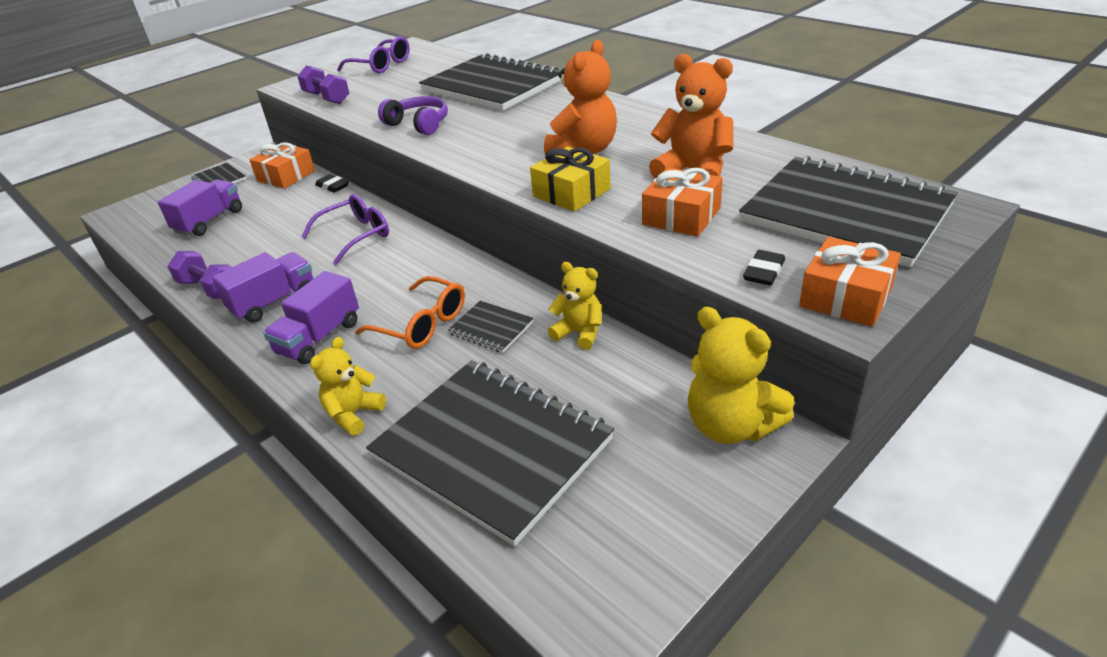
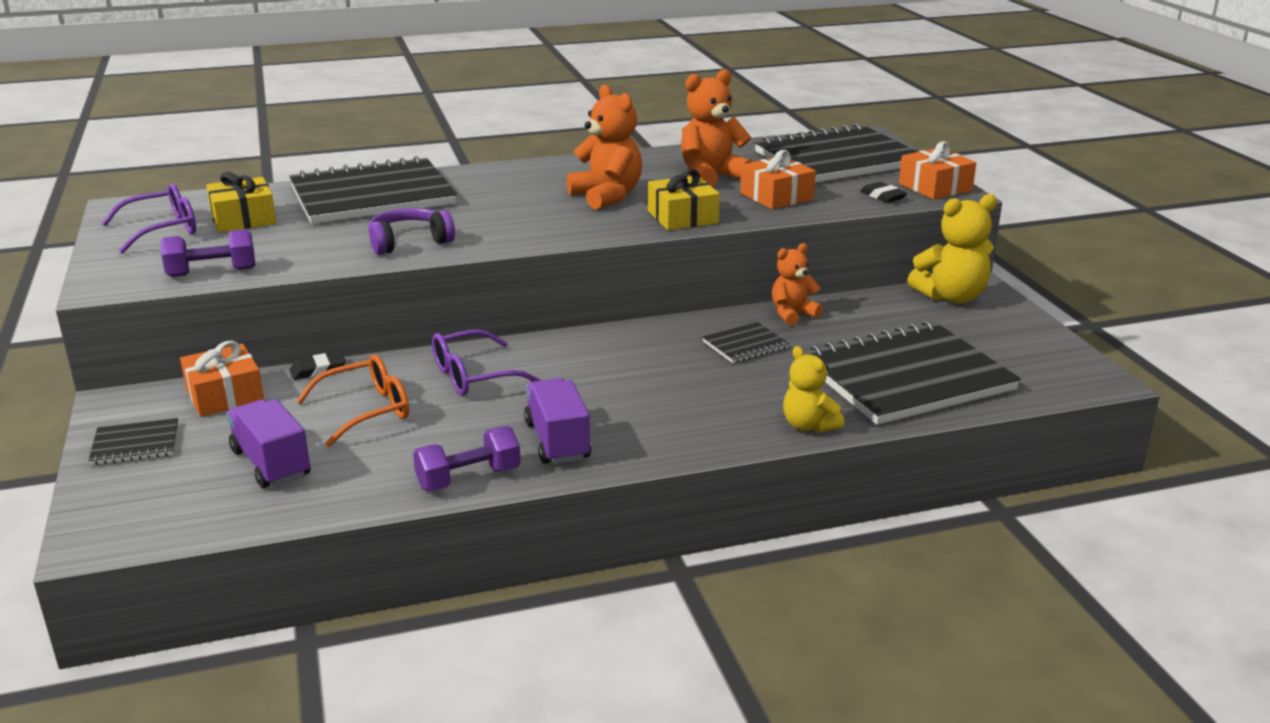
camera: 65 degrees left, 10 degrees down
purple truck [263,271,359,364] -> none
purple glasses [301,194,389,265] -> purple glasses turned 105 degrees counterclockwise [432,329,541,396]
orange glasses [355,276,465,349] -> orange glasses moved to [296,355,409,447]
yellow teddy bear [548,262,602,350] -> orange teddy bear [772,243,823,326]
none -> yellow gift [206,172,276,232]

